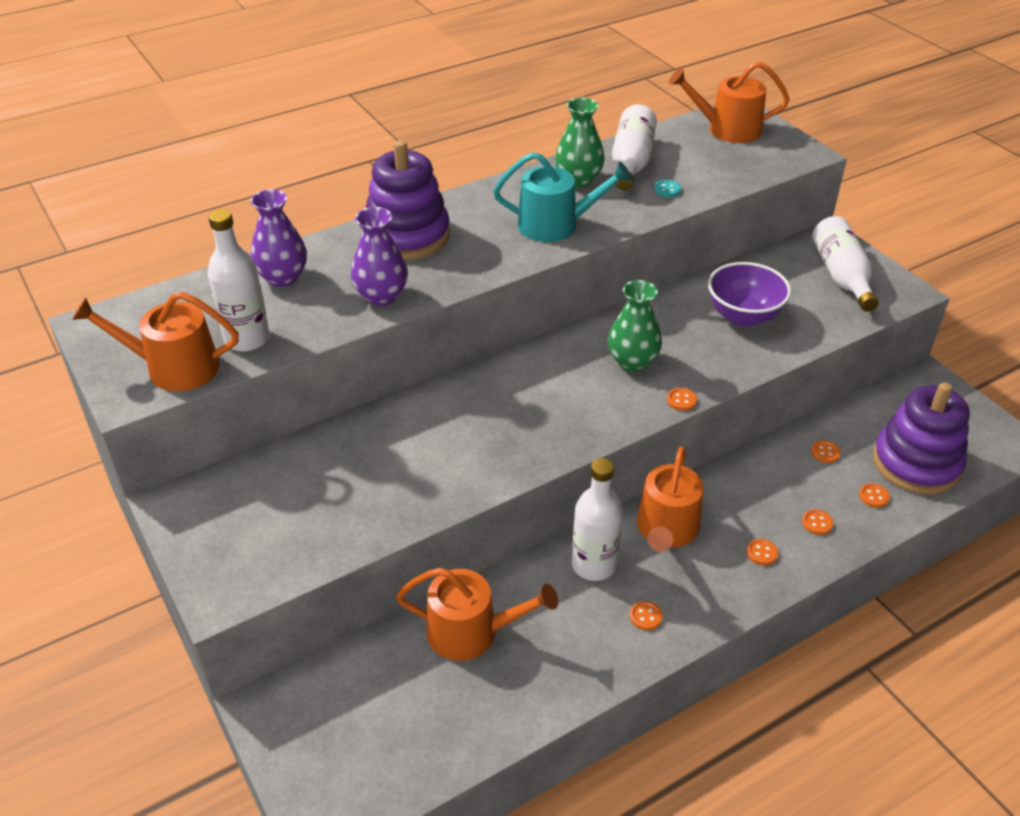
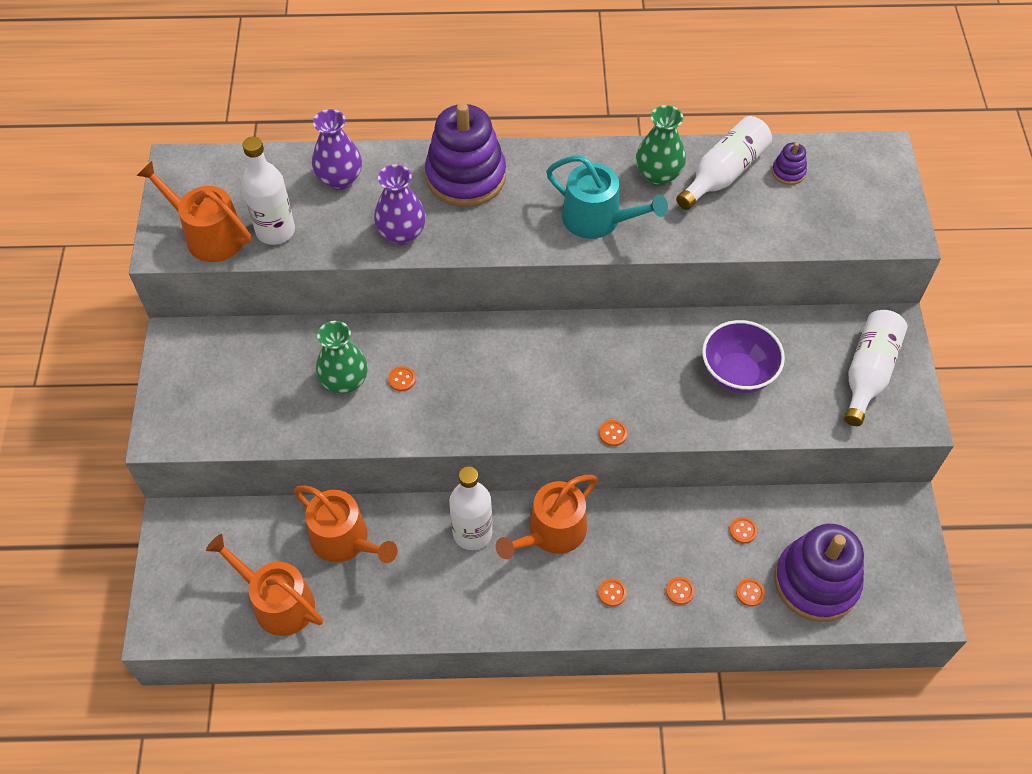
camera: 30 degrees right, 15 degrees up
green vase [608,280,662,372] -> green vase moved to [316,321,368,394]
orange button [630,601,663,630] -> orange button moved to [388,366,416,391]
turquoise button [654,180,681,197] -> none
orange watering can [669,62,790,143] -> orange watering can moved to [206,534,323,636]
none -> purple stacking toy [772,142,807,185]

